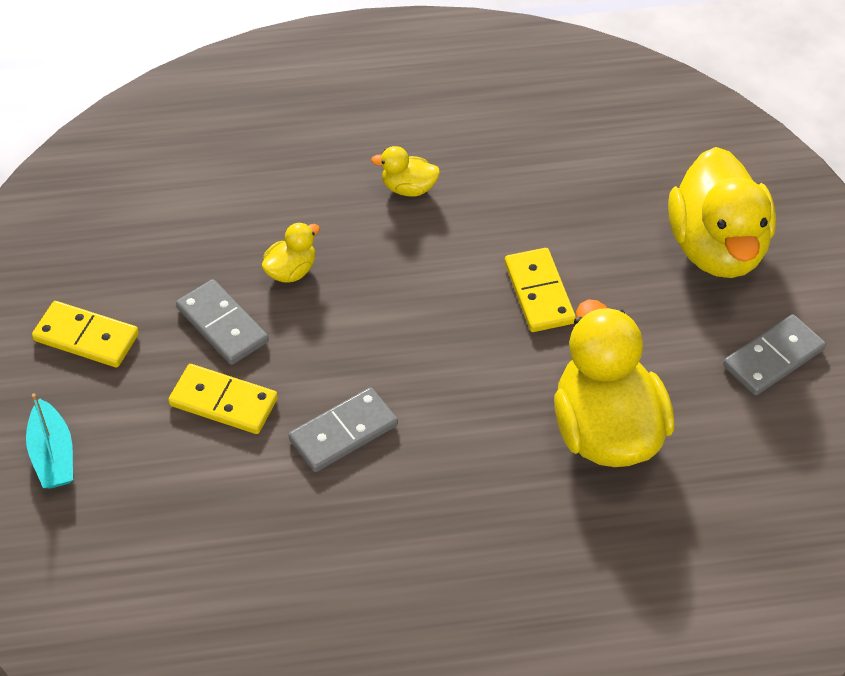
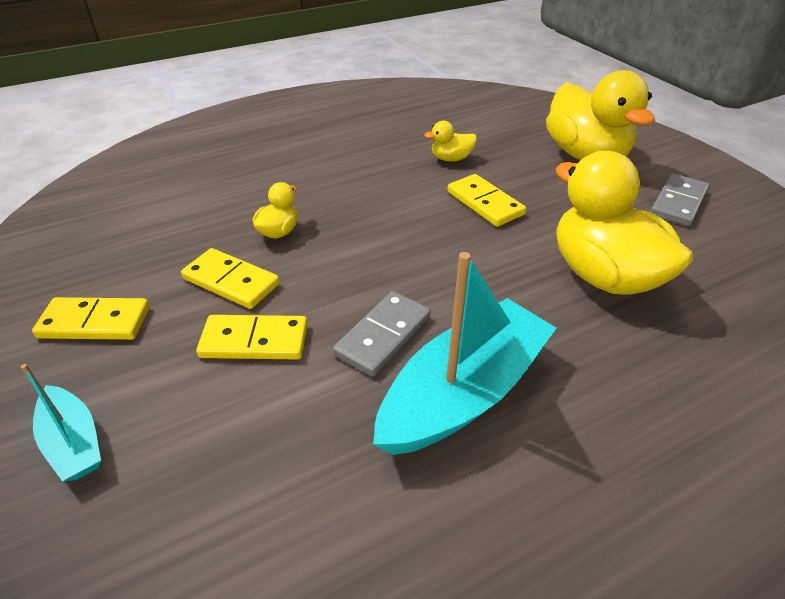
camera: 20 degrees left, 10 degrees down
grey domino [176,279,269,365] -> yellow domino [181,248,280,309]
yellow duck [371,146,440,197] -> yellow duck moved to [424,121,477,162]
none -> turquoise boat [373,252,556,455]

